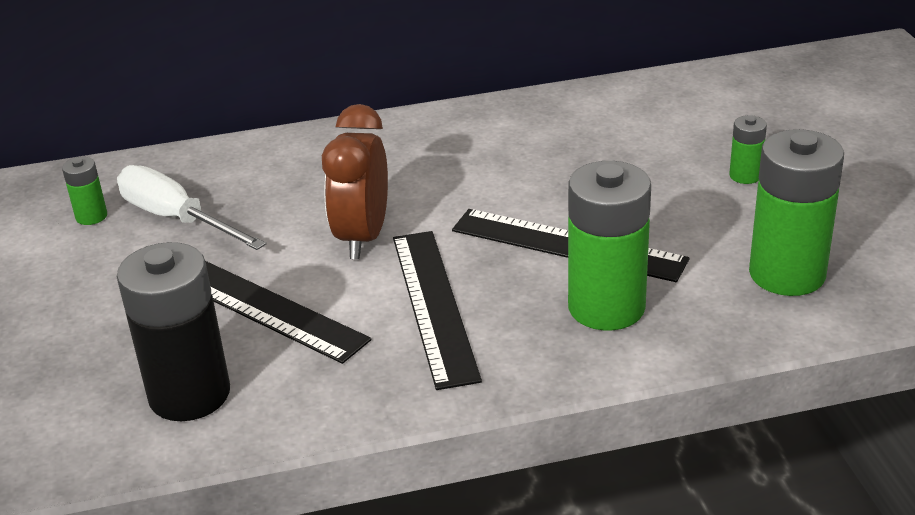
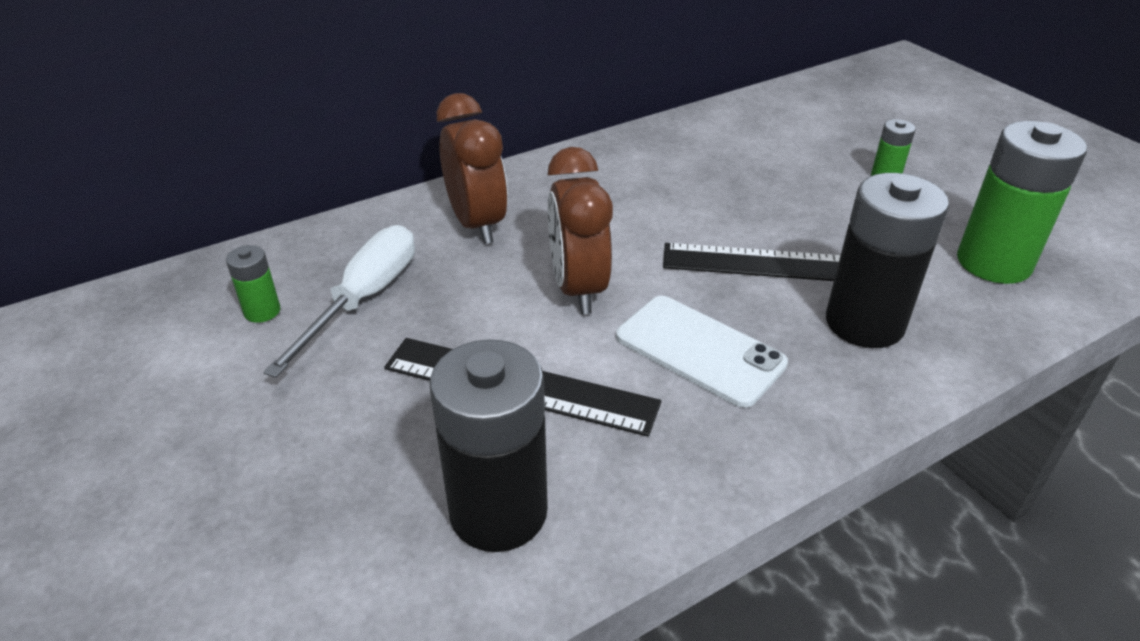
camera: 20 degrees left, 5 degrees up
white screwdriver [117,165,266,250] -> white screwdriver turned 90 degrees clockwise [263,225,415,378]
black ruler [393,231,482,390] -> white phone [616,296,788,408]
green battery [568,161,651,330] -> black battery [826,173,949,348]
none -> brown clock [437,93,508,244]

